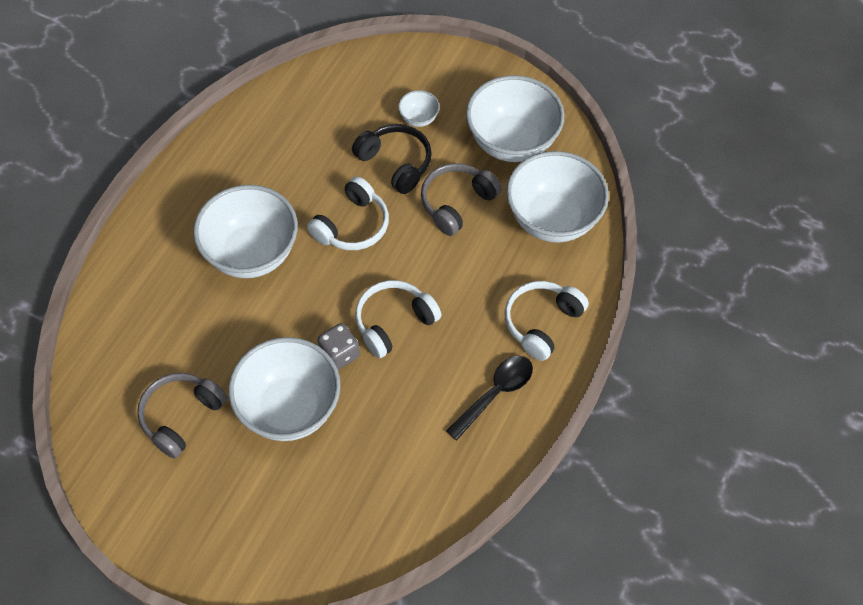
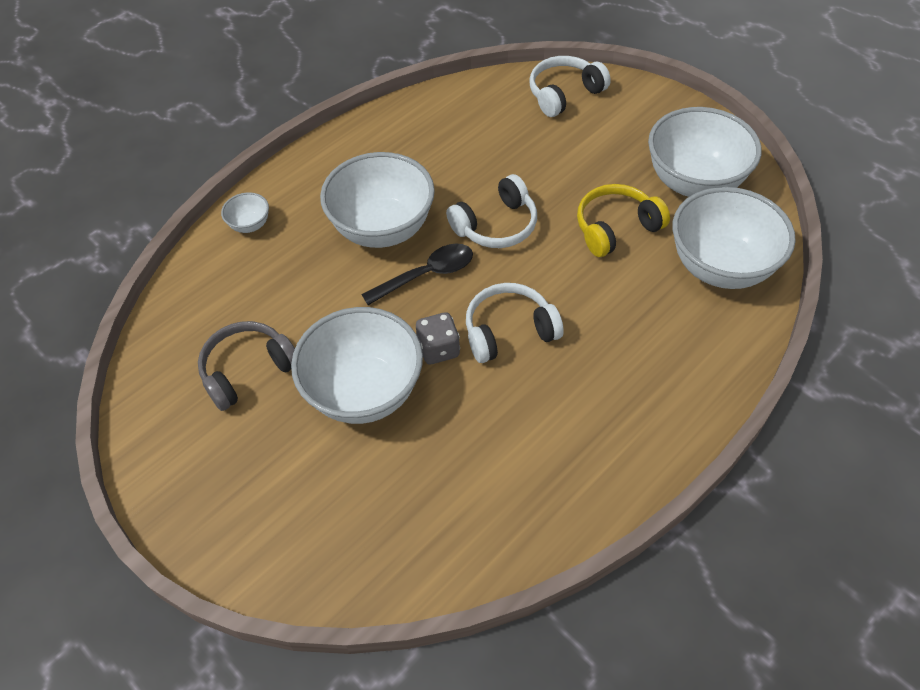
camera: 20 degrees right, 5 degrees down
black headphones [352,124,432,194] -> none
white bowl [398,90,440,127] -> white bowl moved to [221,192,269,233]
grey headphones [421,163,502,236] -> yellow headphones [577,184,670,257]
black spoon [446,356,533,441] -> black spoon moved to [361,244,473,305]
white headphones [504,281,589,361] -> white headphones moved to [530,56,611,117]

